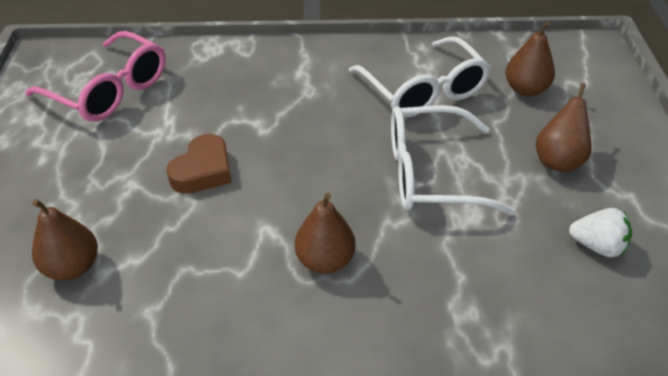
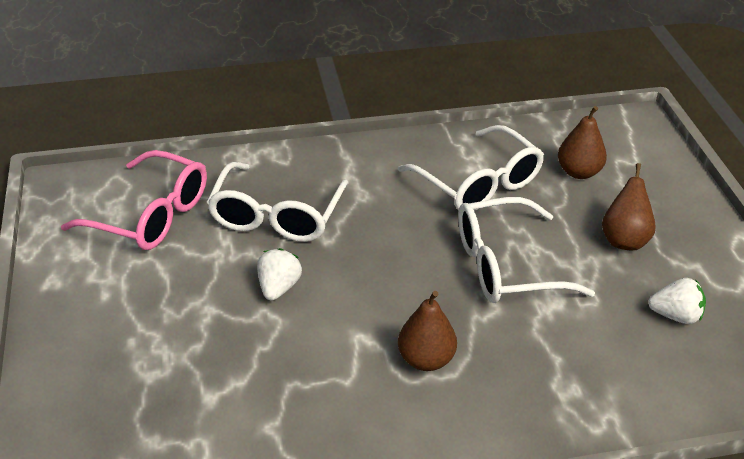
camera: 10 degrees left, 5 degrees down
brown pear [32,199,98,280] -> none
brown heart [167,134,232,194] -> white strawberry [257,248,302,301]
none -> white glasses [207,162,349,242]

